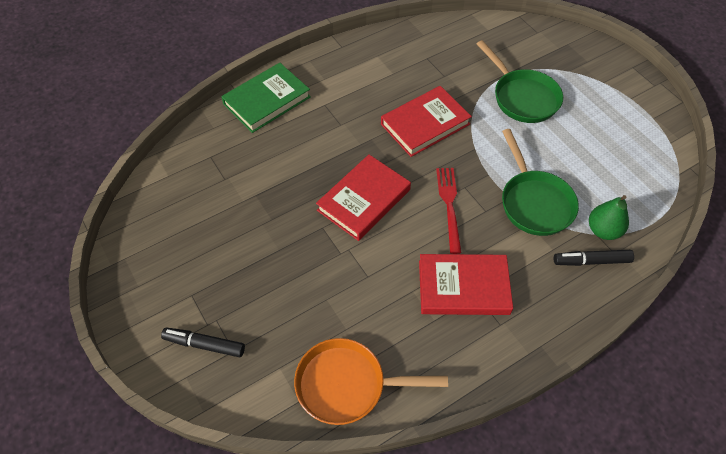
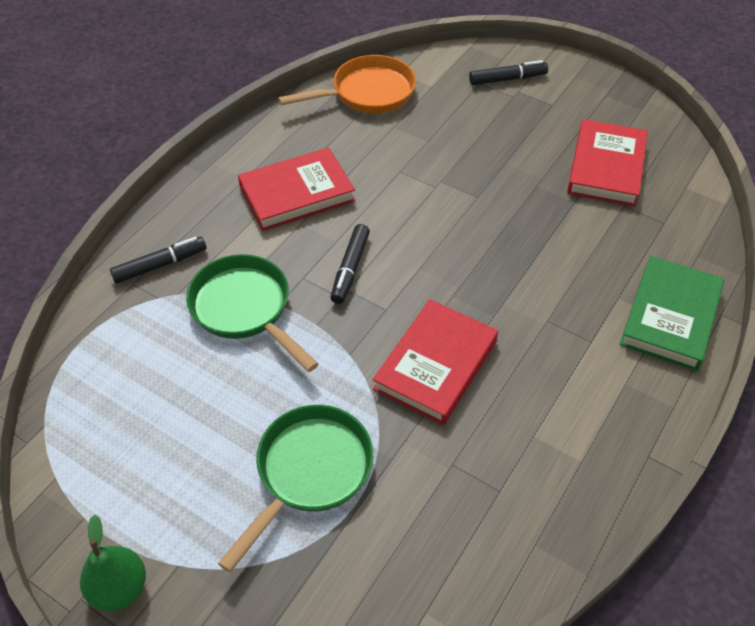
camera: 155 degrees right, 5 degrees down
red book [316,155,411,241] -> red book moved to [567,119,648,206]
red fork [436,168,462,254] -> black marker [330,224,370,304]
green pan [477,40,563,123] -> green pan turned 90 degrees clockwise [218,405,373,573]
green pear [589,195,629,240] -> green pear moved to [80,515,146,611]

